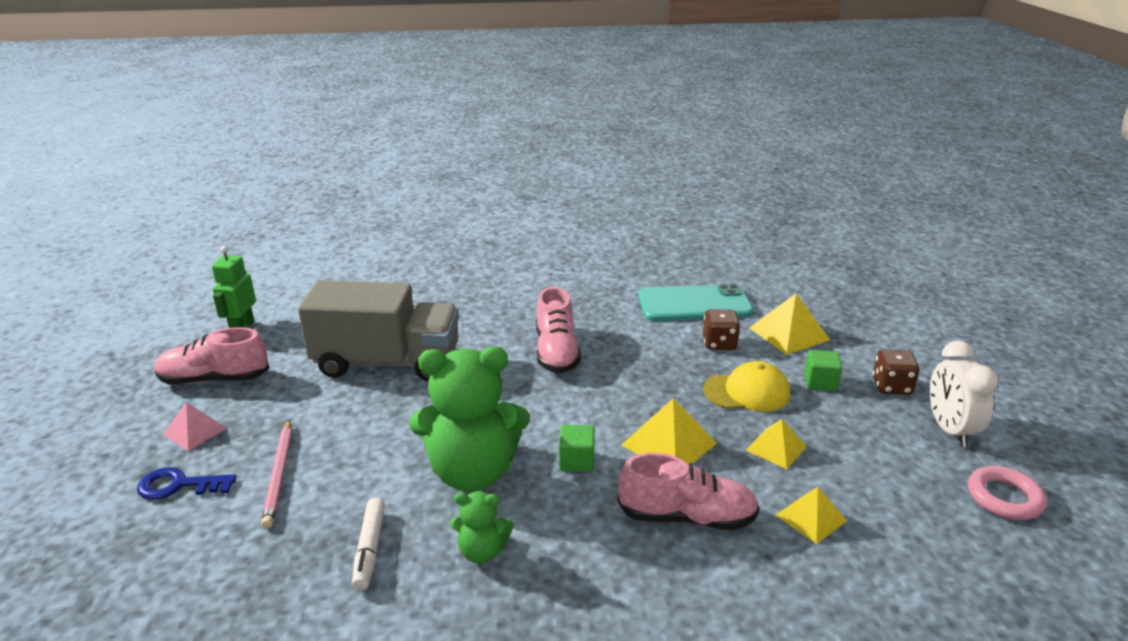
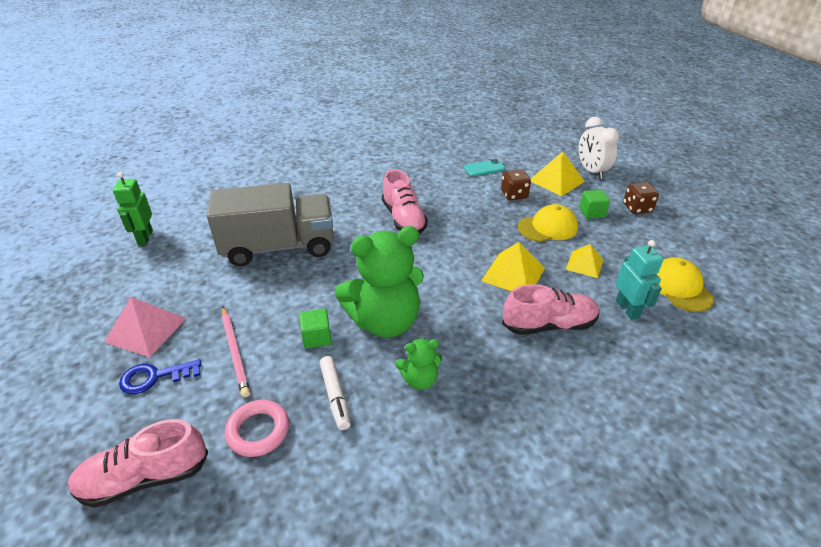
camera: 15 degrees left, 10 degrees up
pink shoe [154,327,269,384] -> pink shoe moved to [68,419,208,508]
pink pyramid [162,402,226,451] -> pink pyramid [104,297,187,357], size x1.54
green cube [559,425,595,472] -> green cube moved to [299,309,332,349]
turquoise phone [638,284,753,321] -> turquoise phone [464,159,505,177], size x0.49
yellow pyramid [776,487,847,544] -> turquoise robot [616,240,663,320]
white clock [929,341,999,447] -> white clock moved to [579,117,619,179]
pink ring [968,466,1047,520] -> pink ring moved to [225,400,289,457]
none -> yellow cap [657,257,714,312]

